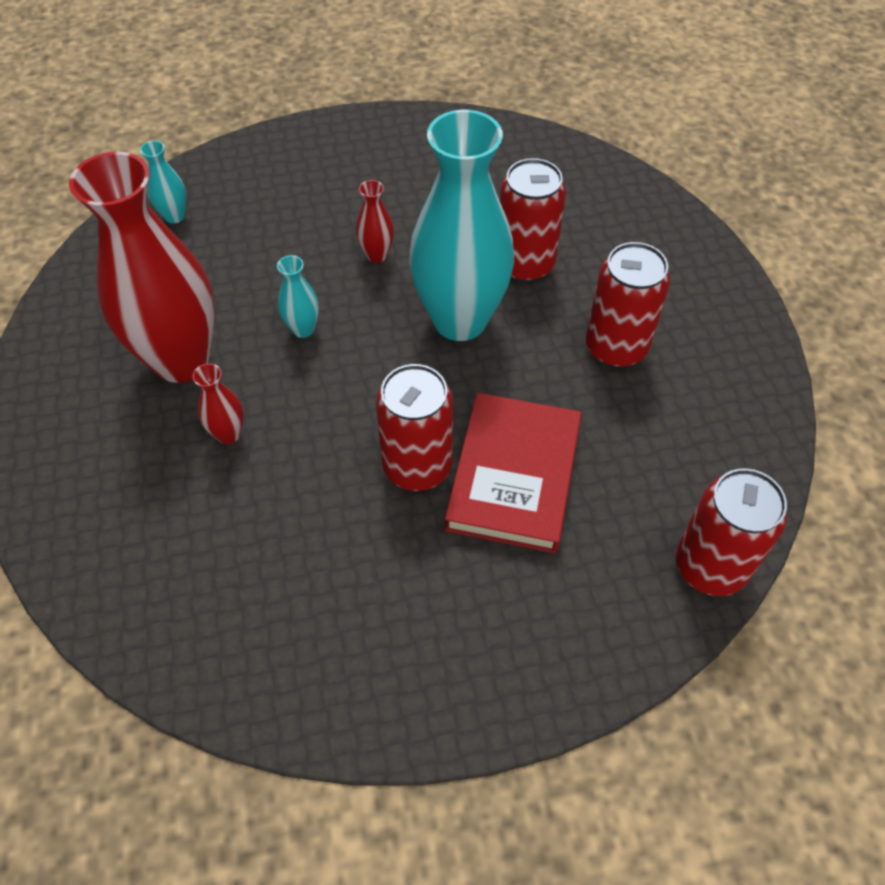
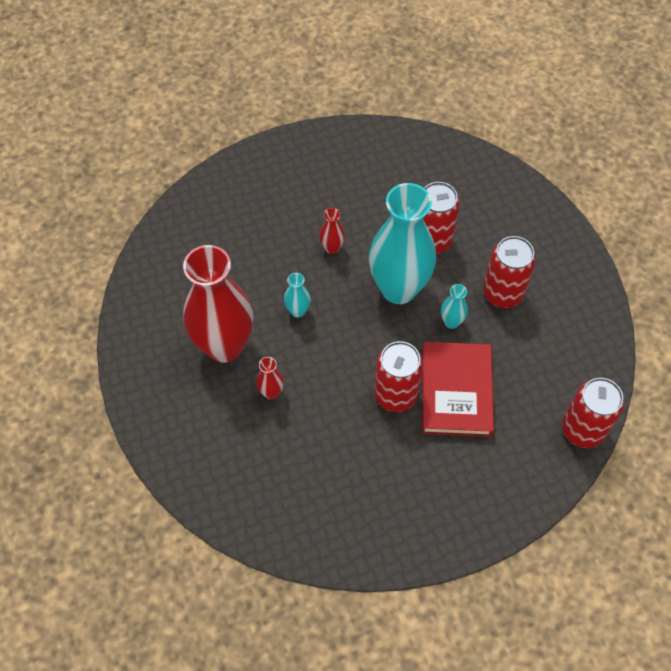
camera: 10 degrees left, 5 degrees up
turquoise vase [140,141,186,224] -> turquoise vase moved to [441,284,468,329]

